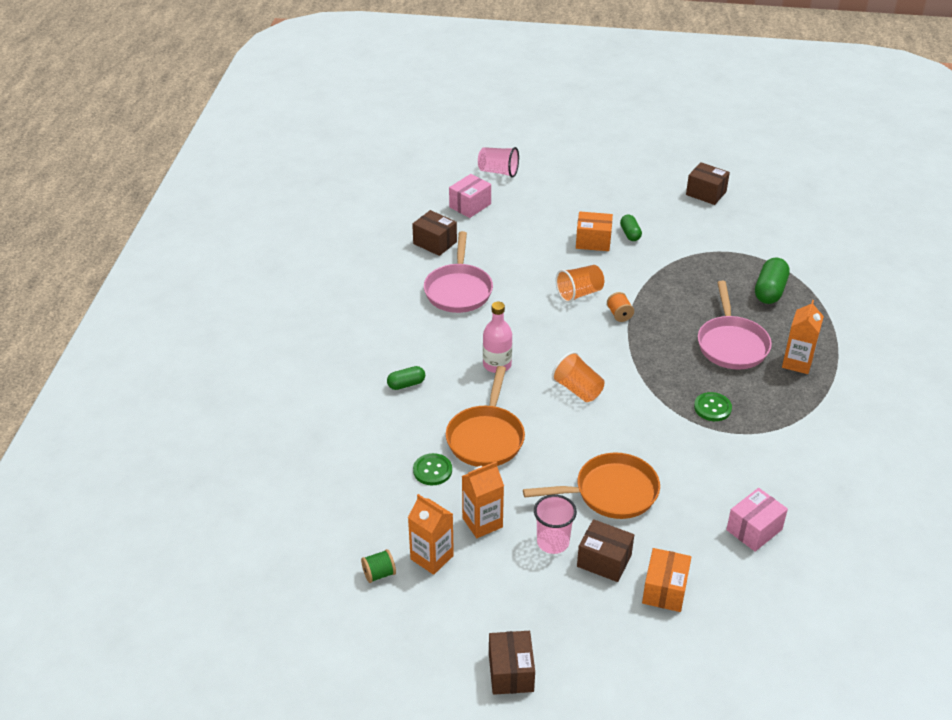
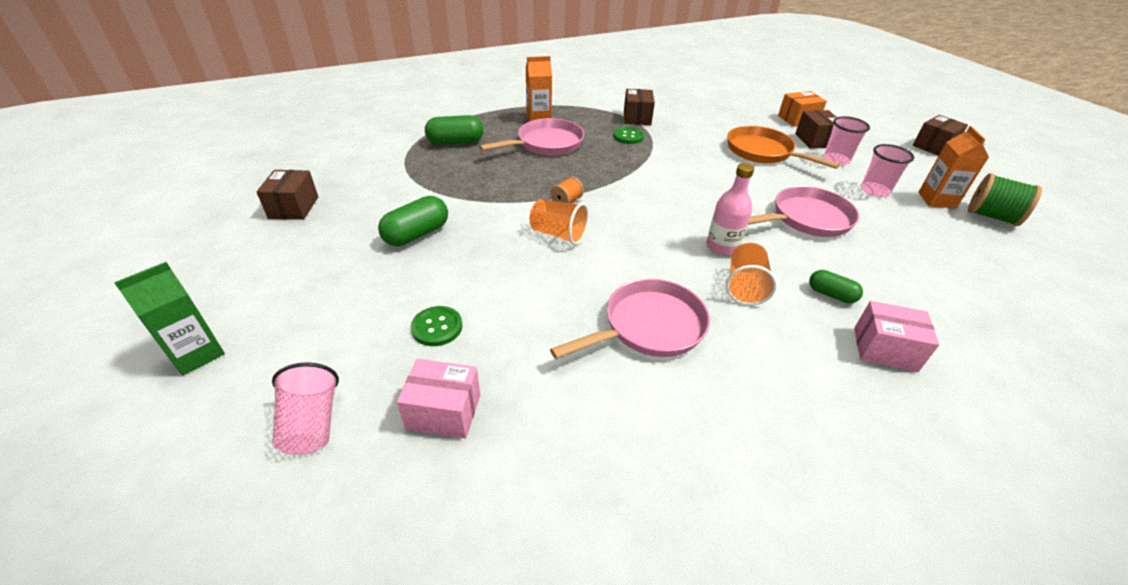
camera: 125 degrees left, 0 degrees up
green spool [361,549,396,583] -> green spool [968,173,1042,226], size x1.75
brown box [412,210,457,256] -> brown box moved to [624,89,655,125]
green button [413,453,452,485] -> green button moved to [411,306,463,346]
orange pan [446,366,525,467] -> pink pan [748,186,859,237]
orange carton [462,461,504,538] -> pink cup [861,144,914,197]
orange cup [552,351,605,402] -> orange cup moved to [726,243,777,305]
orange box [576,212,613,251] -> none
green capsule [620,215,642,241] -> green capsule [378,196,448,246], size x1.63
pink box [726,488,788,552] -> pink box moved to [854,301,939,372]
none -> green carton [114,262,225,376]

